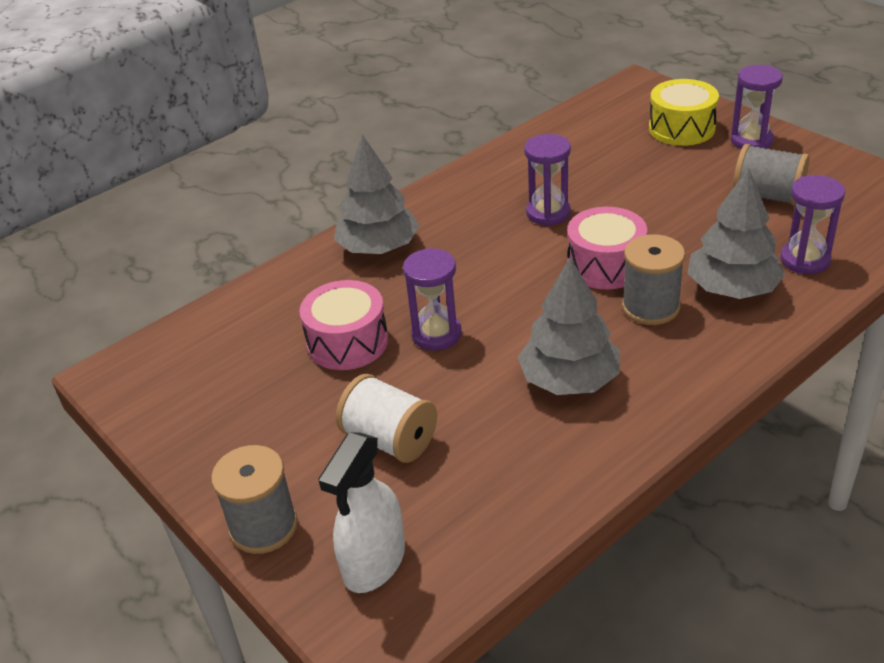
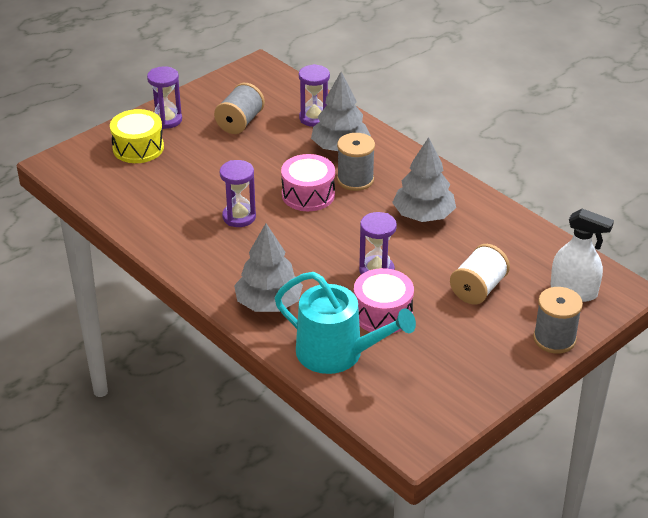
camera: 95 degrees left, 0 degrees up
none -> turquoise watering can [274,272,416,374]

